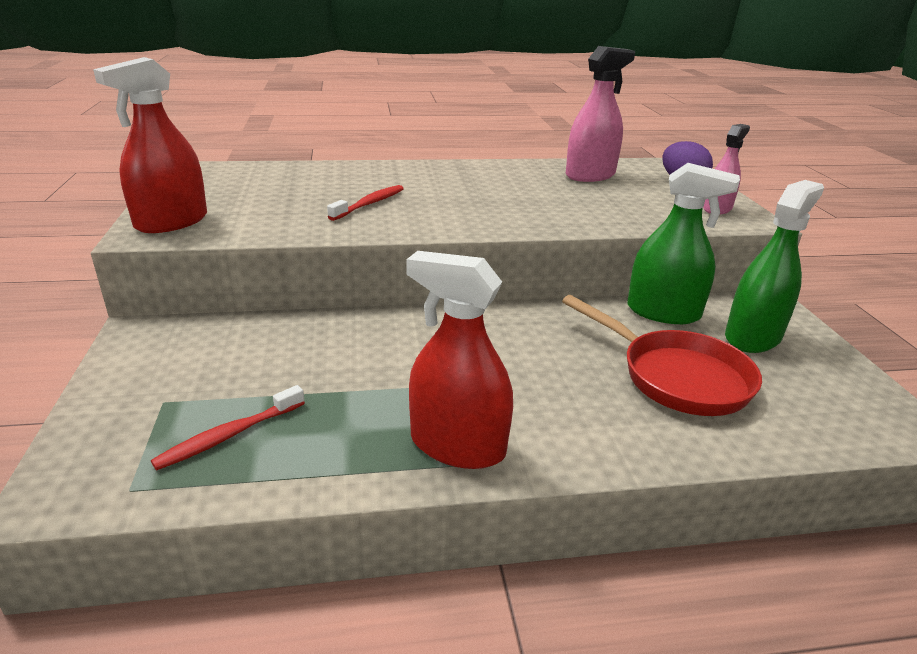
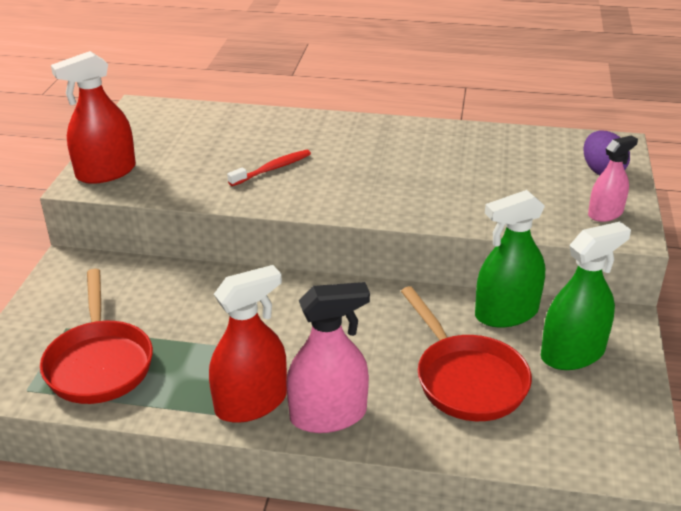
camera: 20 degrees right, 5 degrees up
red toothbrush [151,385,305,470] -> red pan [40,269,153,404]
red spray bottle [406,251,513,469] -> red spray bottle turned 105 degrees clockwise [209,265,287,423]
pink spray bottle [566,46,635,182] -> pink spray bottle moved to [286,282,370,433]
green spray bottle [627,163,740,324] -> green spray bottle turned 120 degrees clockwise [475,190,545,328]

